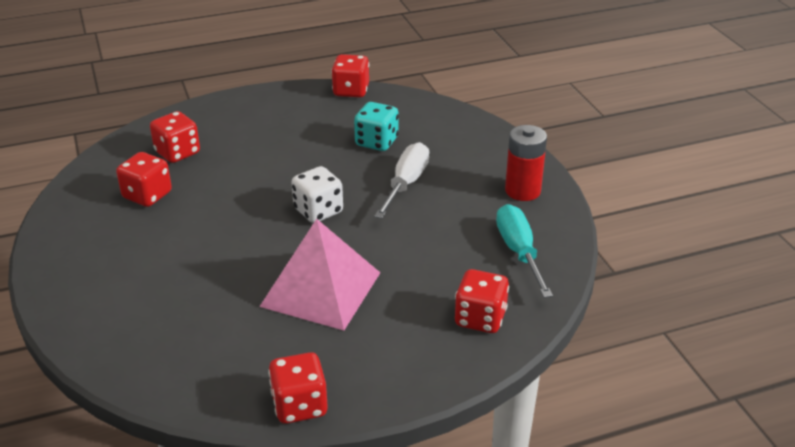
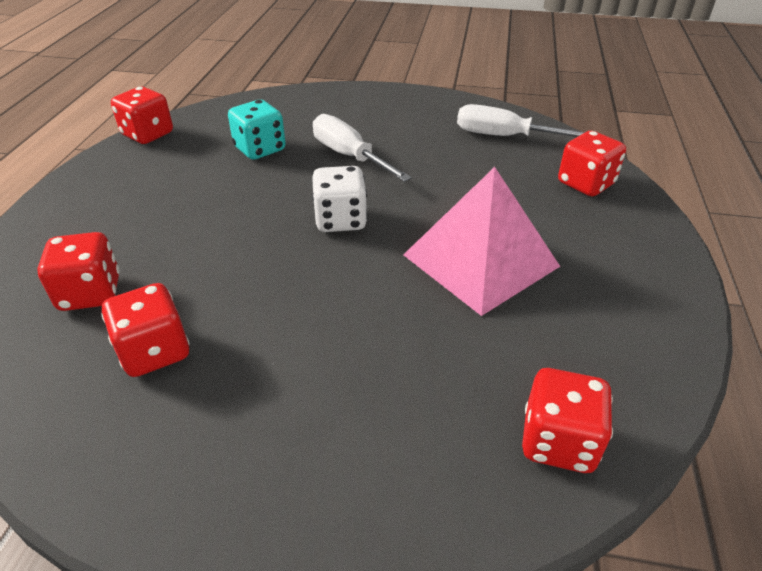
camera: 60 degrees left, 5 degrees up
red dice [268,352,328,424] -> red dice moved to [522,368,613,473]
turquoise screwdriver [496,204,553,298] -> white screwdriver [457,104,585,137]
red battery [505,125,547,201] -> none

